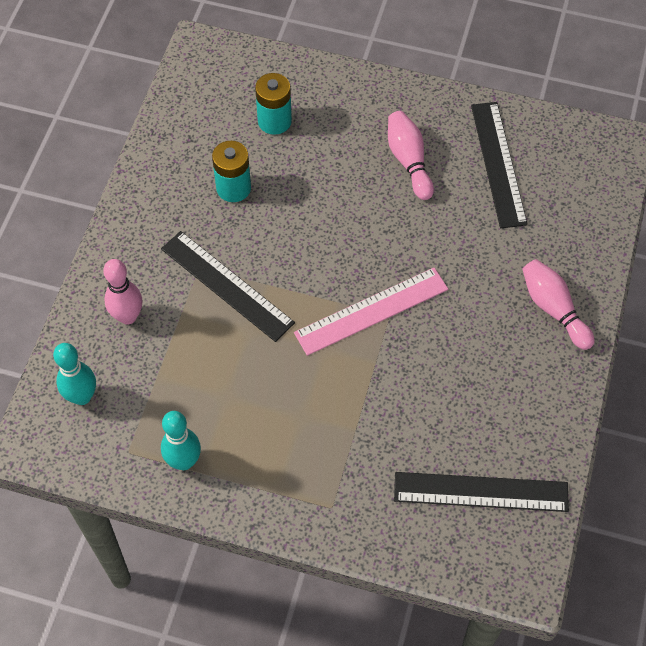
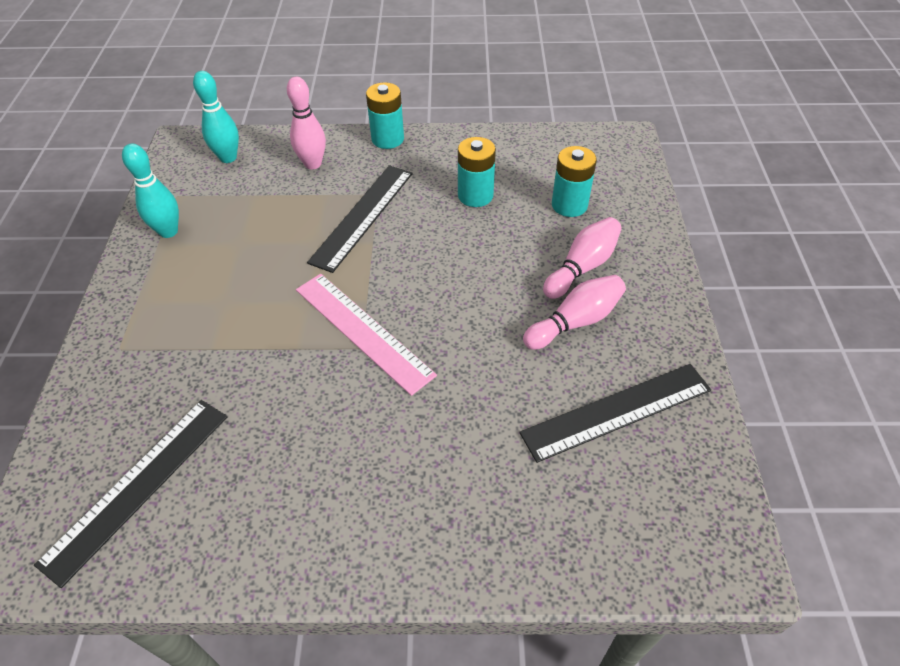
camera: 75 degrees right, 10 degrees down
black ruler [394,472,569,512] -> black ruler turned 45 degrees clockwise [34,400,227,588]
pink bowling pin [522,259,595,350] -> pink bowling pin moved to [543,217,622,299]
none -> turquoise battery [366,82,404,149]

